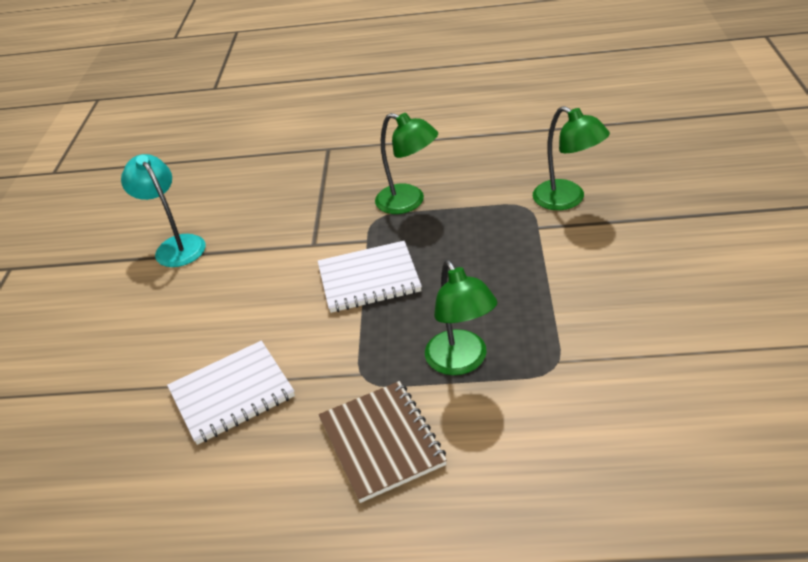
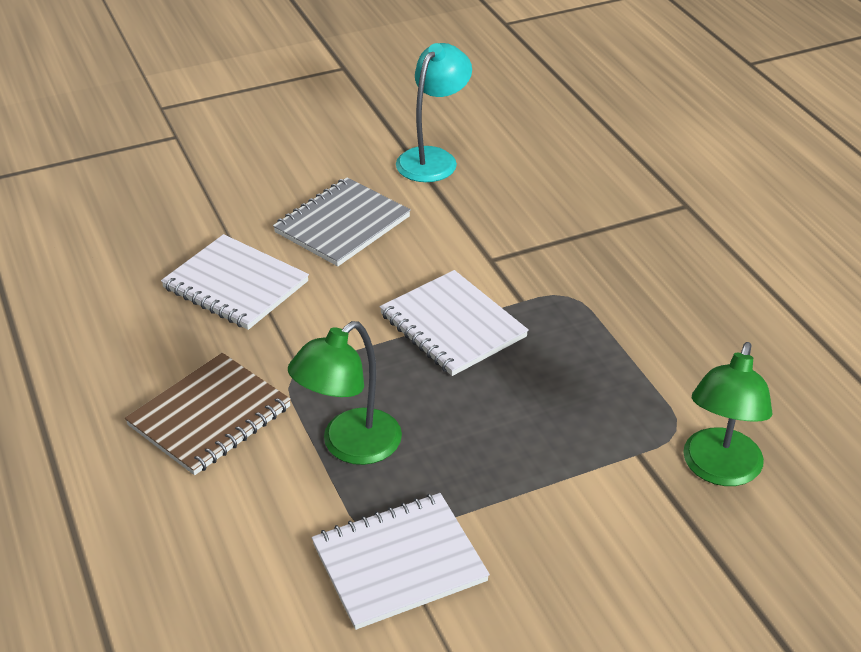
camera: 60 degrees right, 0 degrees up
green lamp [375,113,438,214] -> none
none -> grey notebook [273,178,411,266]
none -> white notebook [312,493,490,630]

